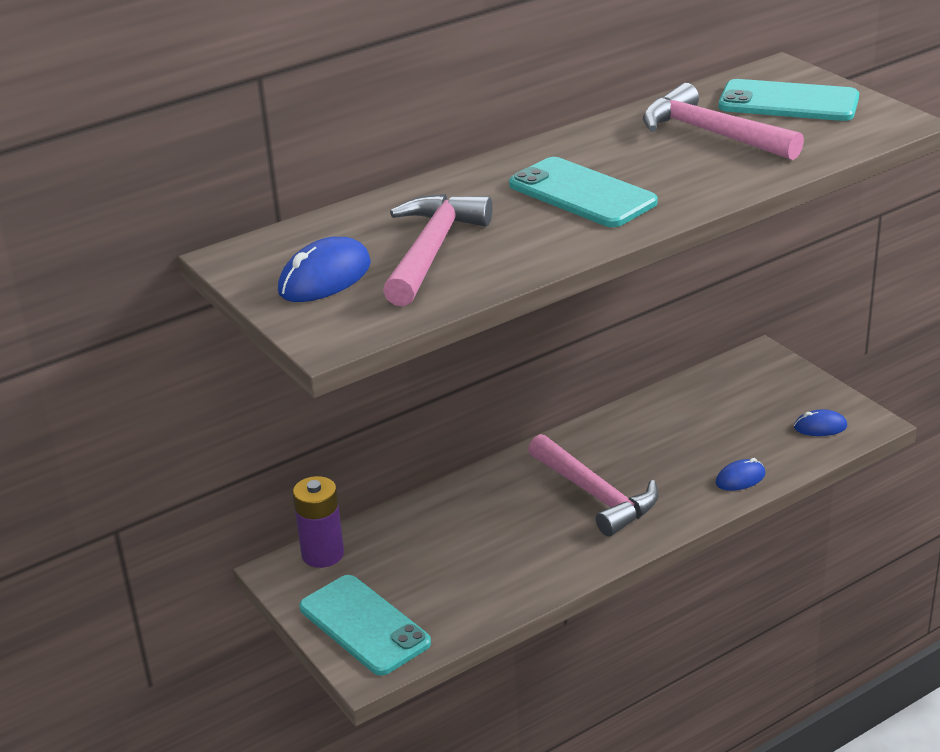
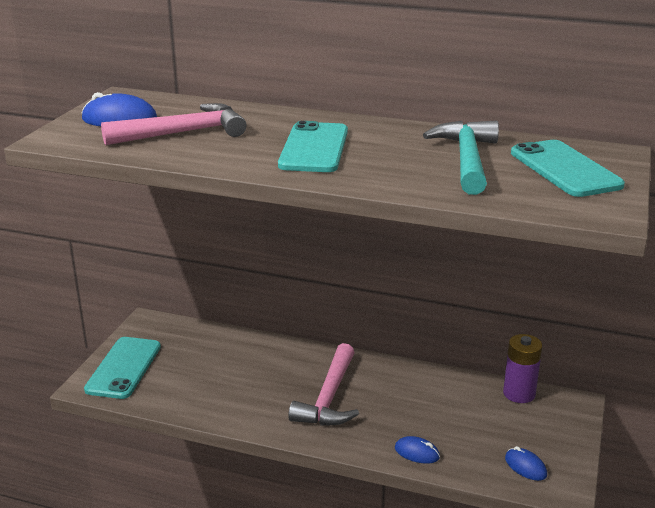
camera: 50 degrees right, 5 degrees down
purple battery [292,476,344,568] -> purple battery moved to [503,334,542,403]
pink hammer [643,83,804,160] -> turquoise hammer [423,120,499,195]

